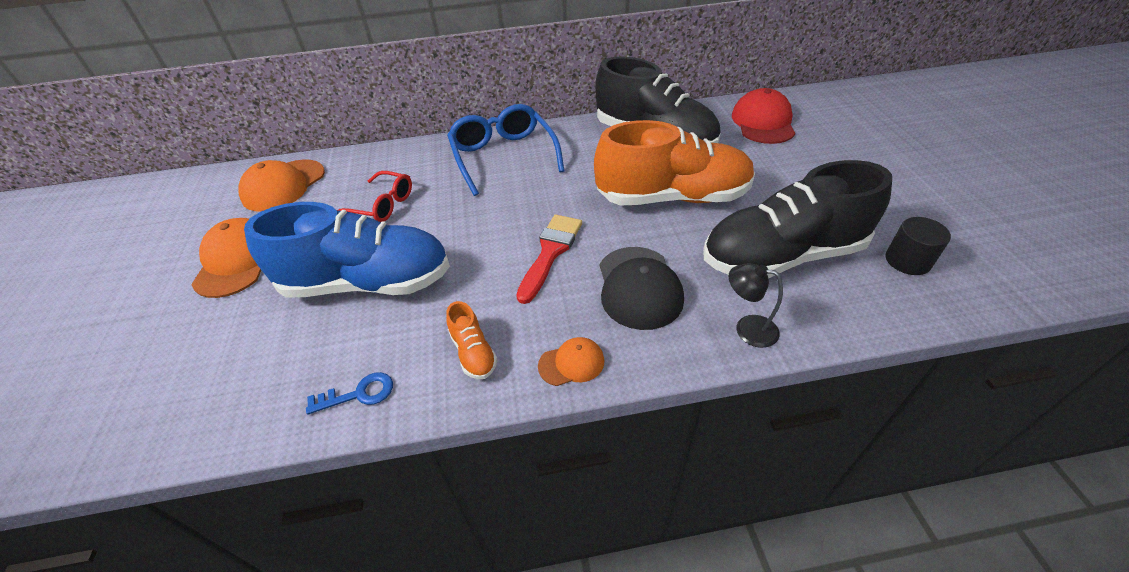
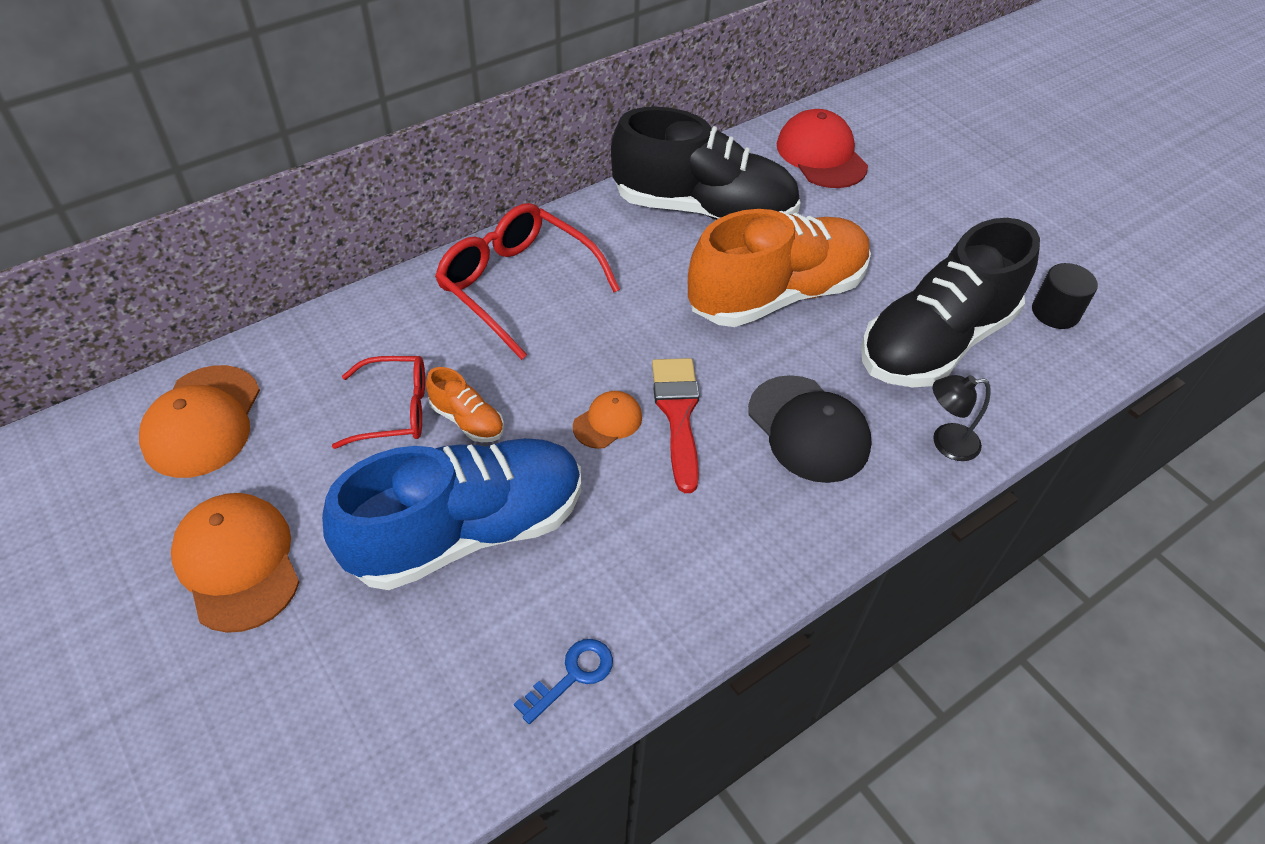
camera: 30 degrees left, 5 degrees up
orange shoe [446,301,498,379] -> orange shoe moved to [426,367,504,442]
blue glasses [447,104,564,196] -> red glasses [435,203,620,360]
orange cap [538,337,604,386] -> orange cap moved to [573,391,642,449]

